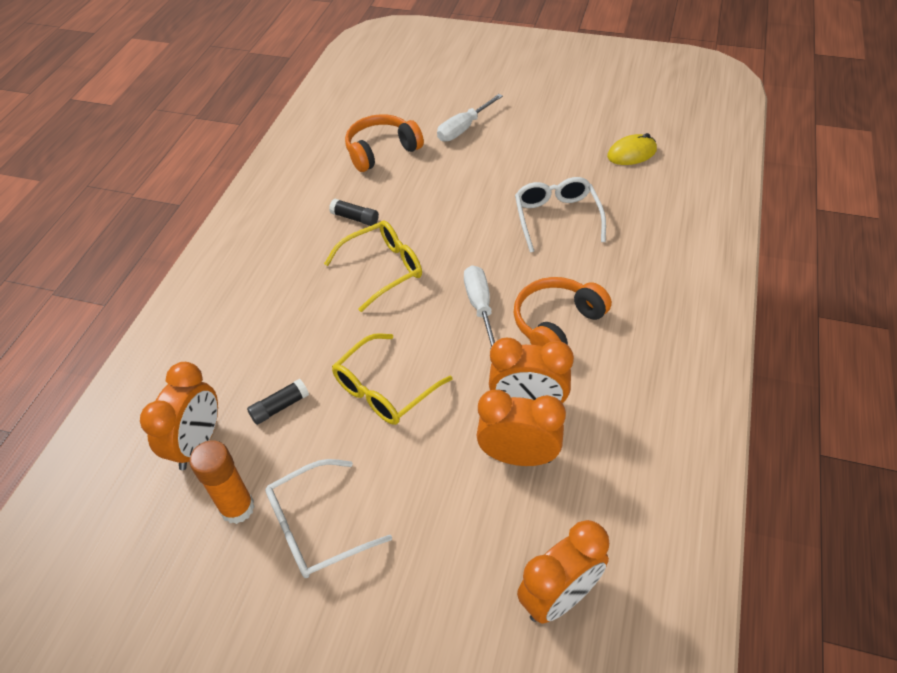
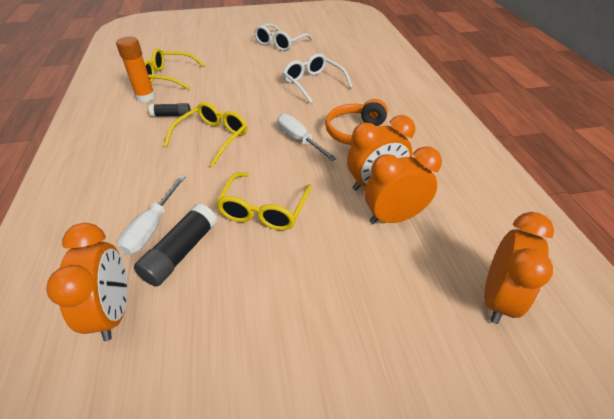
camera: 30 degrees left, 5 degrees down
orange glue stick [190,440,255,524] -> orange glue stick moved to [116,37,155,102]
black glue stick [247,379,309,425] -> black glue stick [134,203,217,287], size x1.61
white glasses [265,459,392,578] -> white glasses moved to [254,23,313,51]
orange headphones [345,114,424,172] -> yellow glasses [144,48,205,90]
white screwdriver [437,94,503,142] -> white screwdriver moved to [118,175,185,255]
yellow mouse [607,133,657,165] -> none

